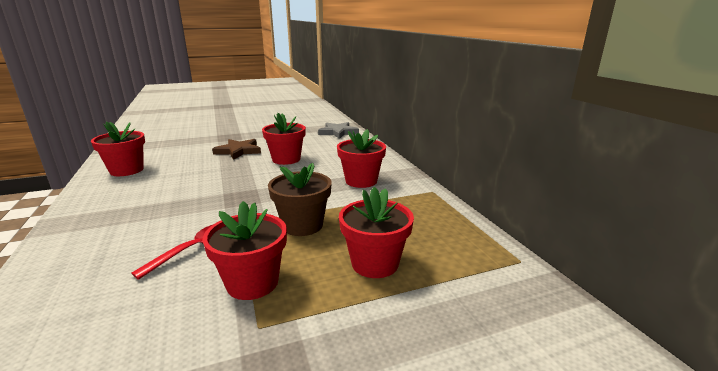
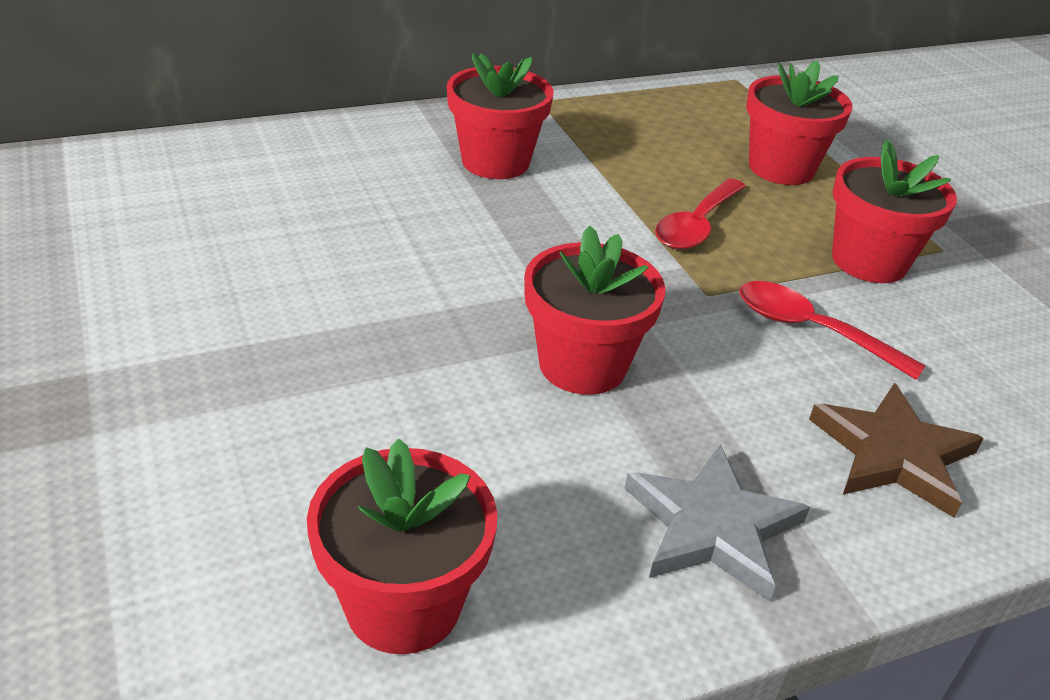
camera: 95 degrees left, 15 degrees up
brown star [212,139,261,160] -> brown star moved to [809,383,984,518]
red flower pot [262,113,306,165] -> red flower pot moved to [524,225,666,395]
brown flower pot [268,163,332,236] -> red spoon [655,178,746,250]
grey star [318,122,359,139] -> grey star moved to [624,445,810,601]

